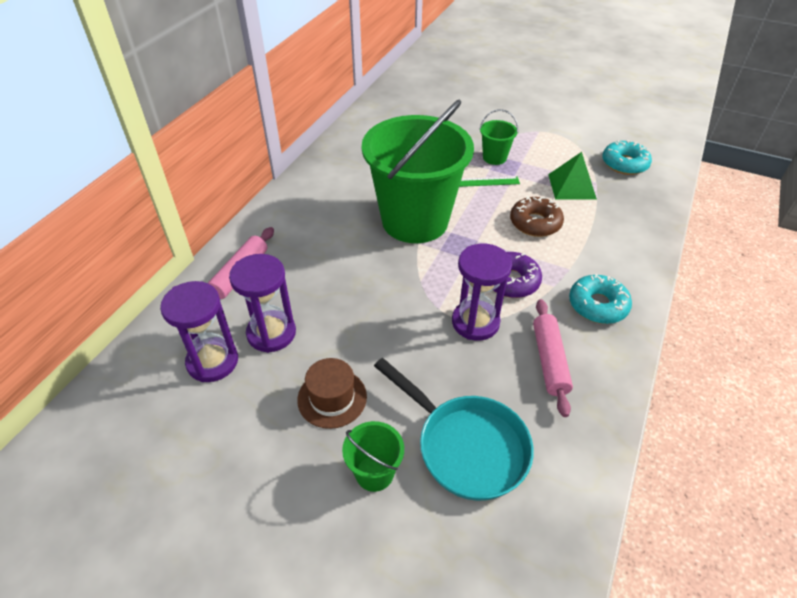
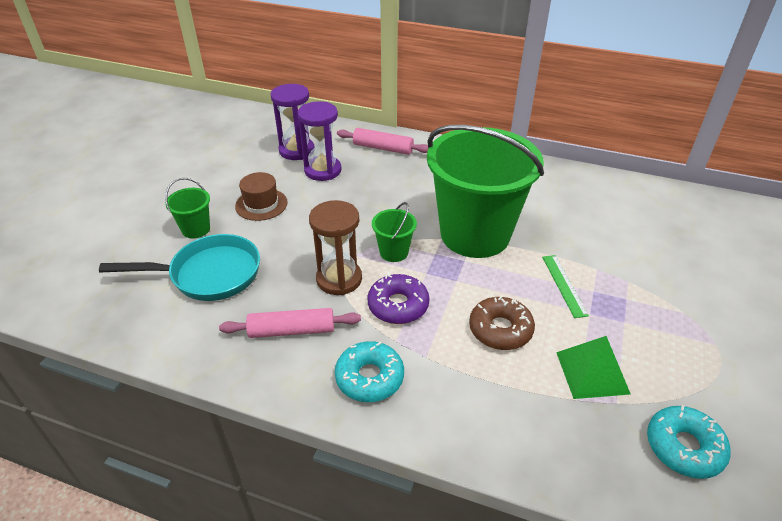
camera: 85 degrees right, 5 degrees down
turquoise pan [374,358,534,501] -> turquoise pan turned 135 degrees counterclockwise [99,234,260,301]
purple hourglass [452,244,512,341] -> brown hourglass [309,200,362,295]
green bucket [480,109,518,165] -> green bucket moved to [372,202,417,262]

